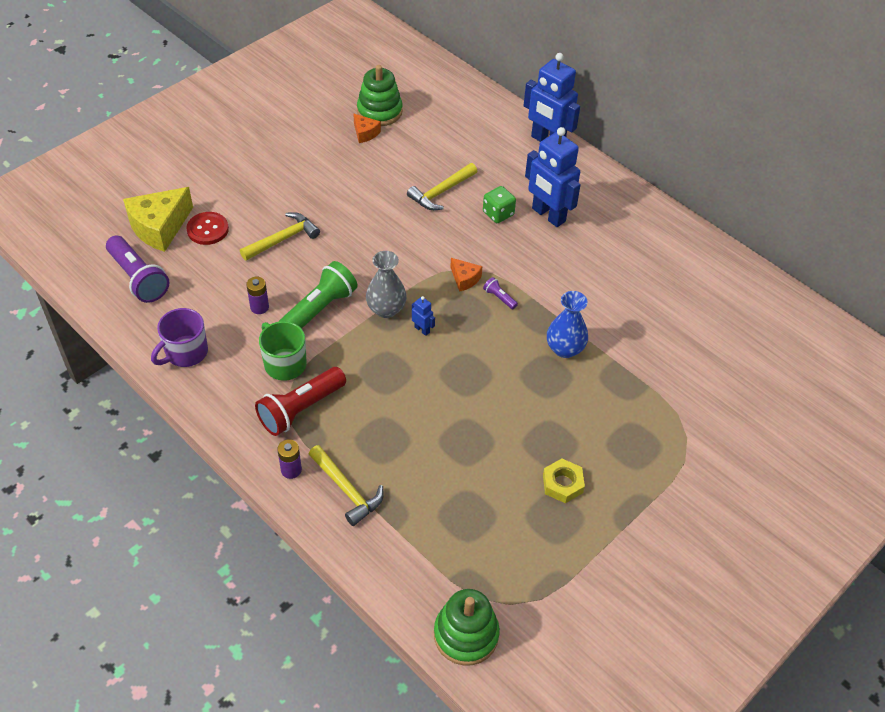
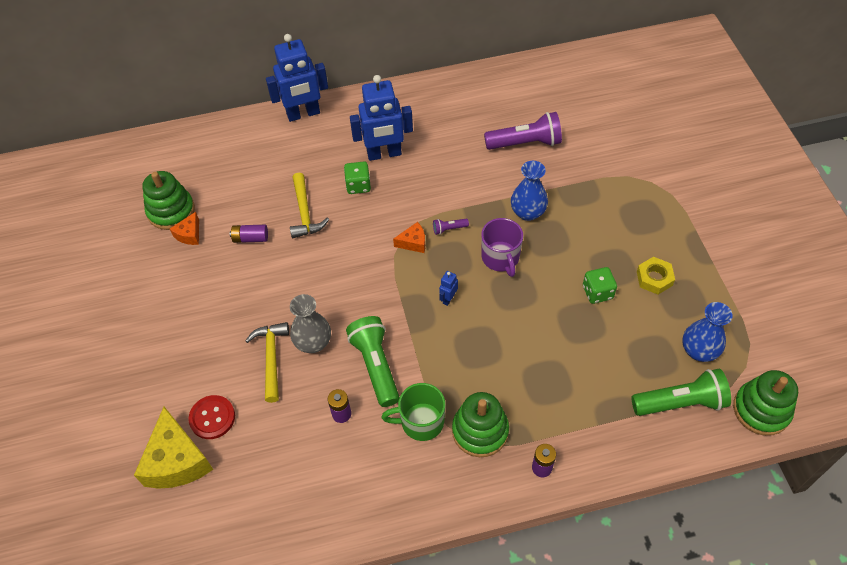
camera: 55 degrees left, 5 degrees up
purple flashlight [106,236,170,303] -> purple flashlight moved to [484,112,562,150]
purple mug [151,308,208,367] -> purple mug moved to [481,218,523,277]
red flashlight [255,367,346,436] -> green stacking toy [452,392,509,457]
yellow hammer [308,445,384,526] -> none
orange cheese [353,113,381,143] -> orange cheese turned 120 degrees clockwise [170,212,199,245]
grey vase [366,251,407,318] -> grey vase moved to [290,294,331,353]
blue robot [412,296,435,336] -> blue robot turned 45 degrees counterclockwise [439,271,458,306]
none -> purple battery [230,225,268,243]
none -> green dice [583,267,617,304]
none -> green flashlight [632,369,731,416]
none -> blue vase [682,302,733,362]

